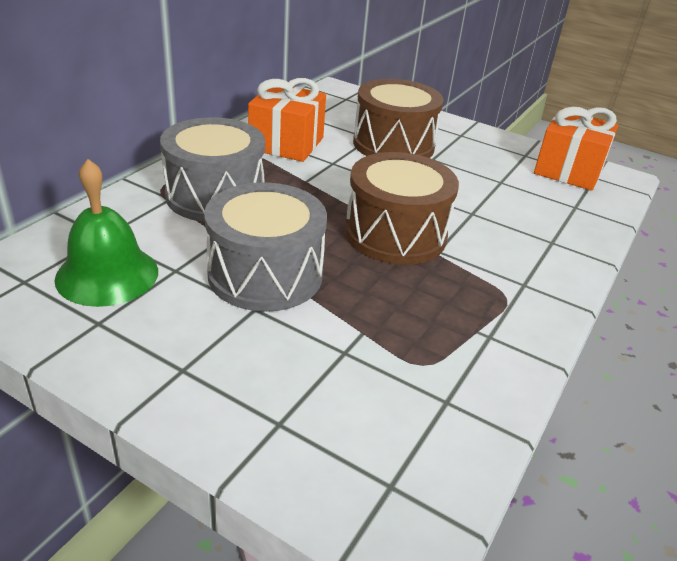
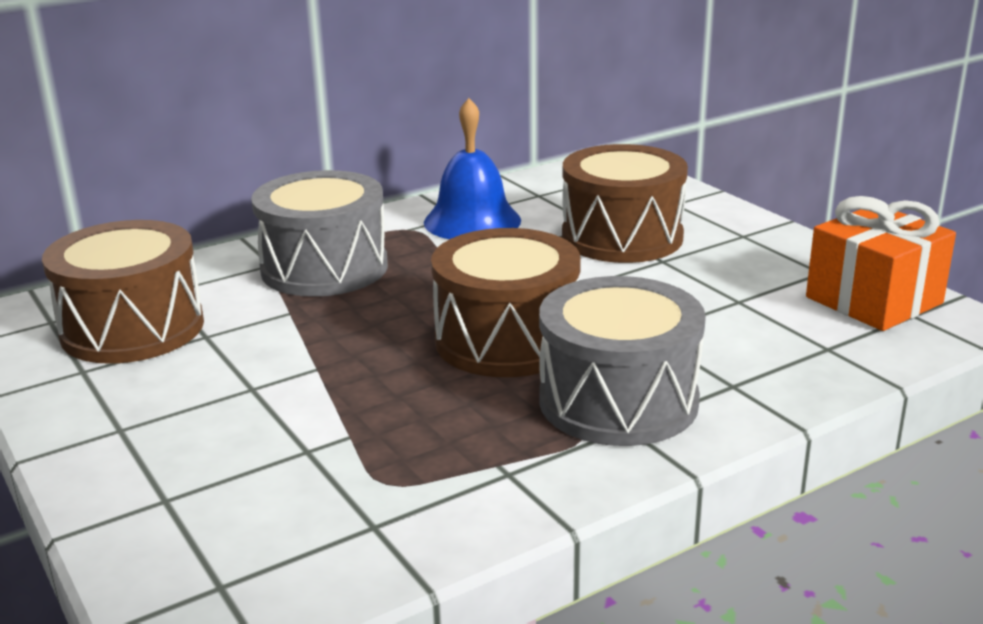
camera: 30 degrees right, 10 degrees down
green bell [55,159,158,307] -> brown drum [42,220,204,364]
grey drum [204,182,327,312] -> grey drum moved to [539,276,706,446]
orange gift [248,78,326,162] -> blue bell [424,98,521,239]

